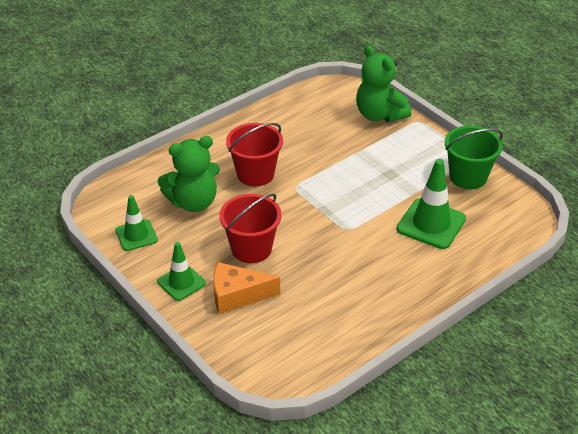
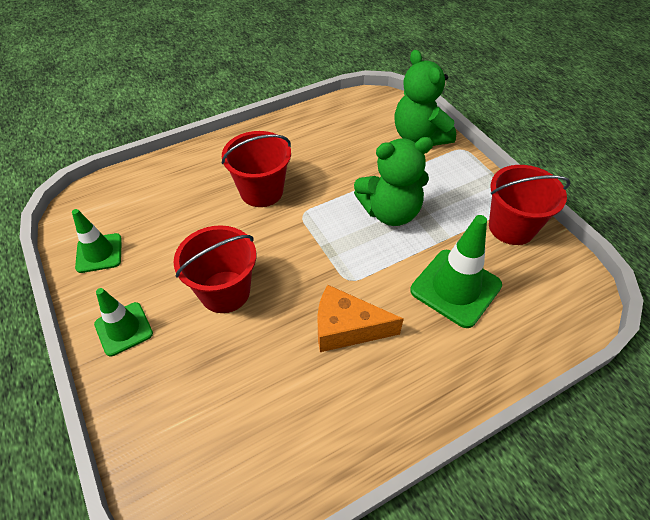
camera: 10 degrees right, 10 degrees up
green teddy bear [158,136,220,212] -> green teddy bear moved to [354,137,433,226]
orange cheese [213,262,280,314] -> orange cheese moved to [318,285,404,352]
green bucket [445,126,503,189] -> red bucket [489,165,570,245]

